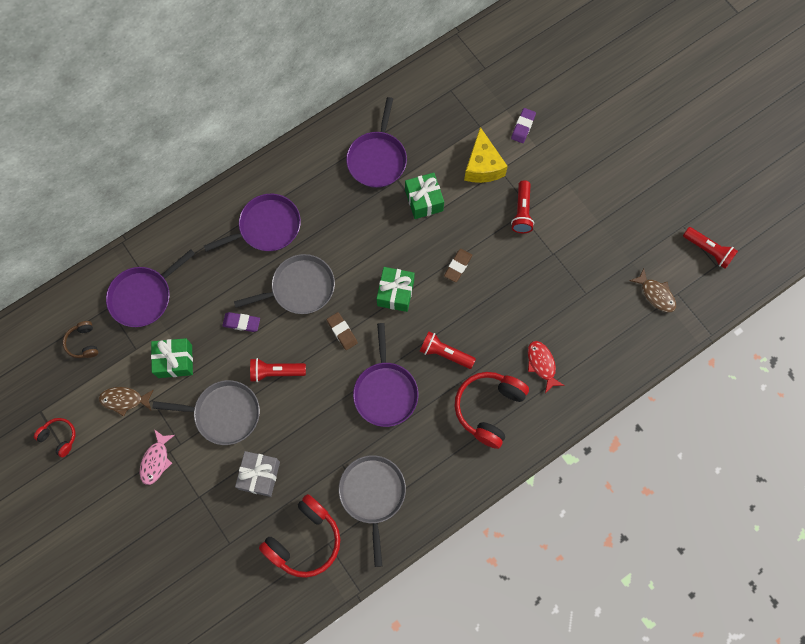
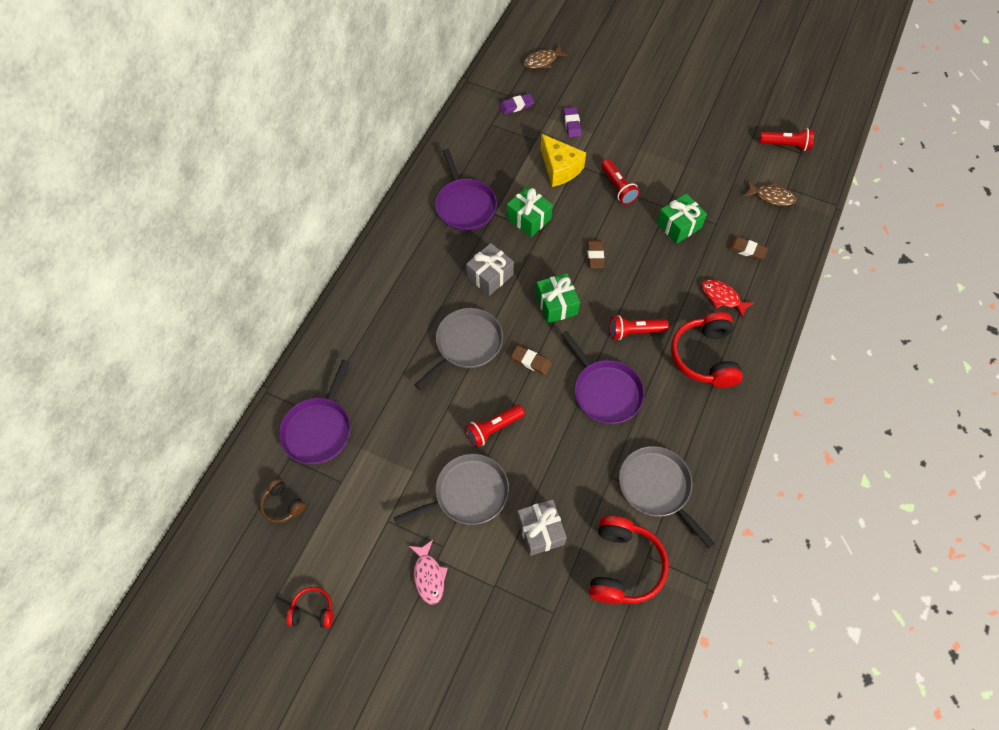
camera: 30 degrees left, 10 degrees down
brown fish [99,387,154,417] -> brown fish moved to [524,44,569,69]
green gift [151,338,193,378] -> green gift moved to [657,193,707,244]
purple pan [204,194,301,251] -> none
purple eraser [222,312,260,332] -> purple eraser moved to [499,94,534,114]
none -> grey gift [466,243,514,296]
none -> brown eraser [727,237,768,260]

